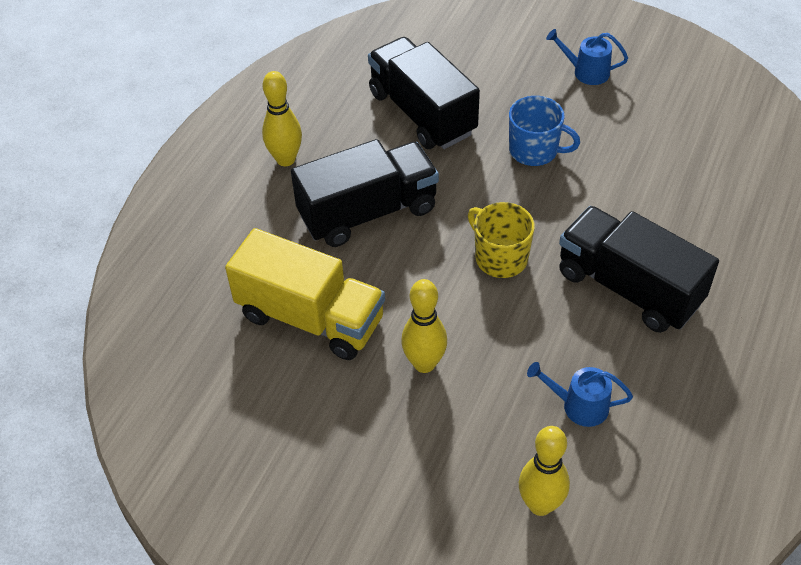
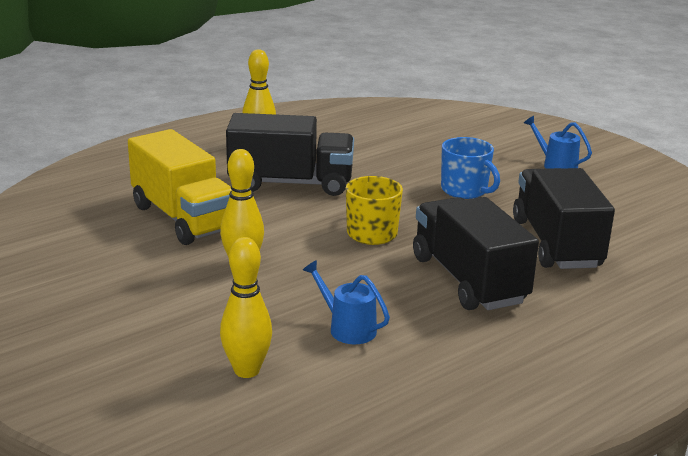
camera: 25 degrees right, 25 degrees down
black truck [368,37,480,149] -> black truck moved to [513,168,615,269]

